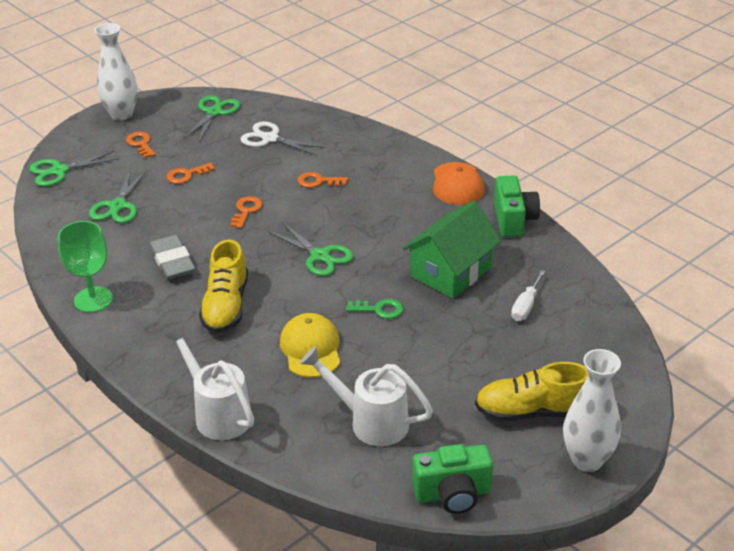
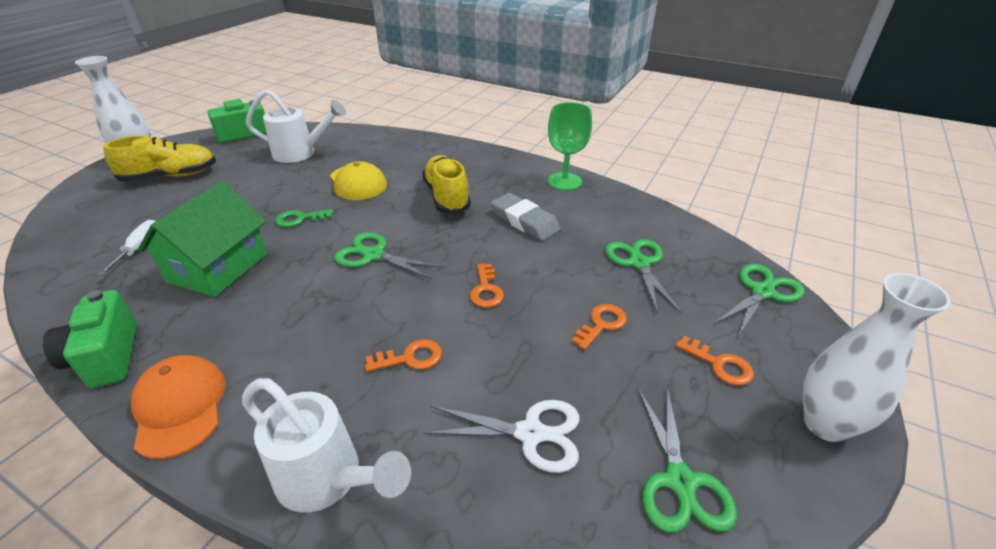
camera: 160 degrees right, 0 degrees up
white watering can [164,324,254,440] -> white watering can moved to [242,378,411,513]

